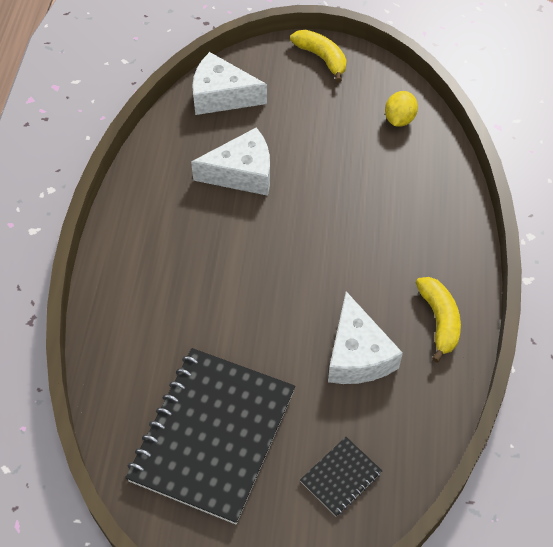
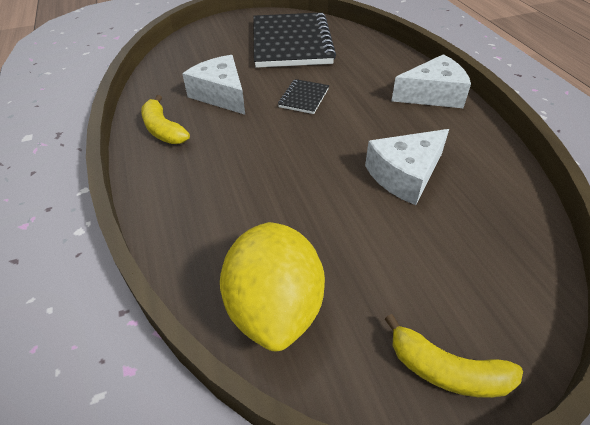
camera: 155 degrees right, 10 degrees down
white cheese [192,52,267,115] -> white cheese moved to [391,54,471,108]
black notebook [300,437,382,517] -> black notebook moved to [278,79,329,114]
yellow lemon [385,91,418,127] -> yellow lemon [220,222,325,351], size x2.03

